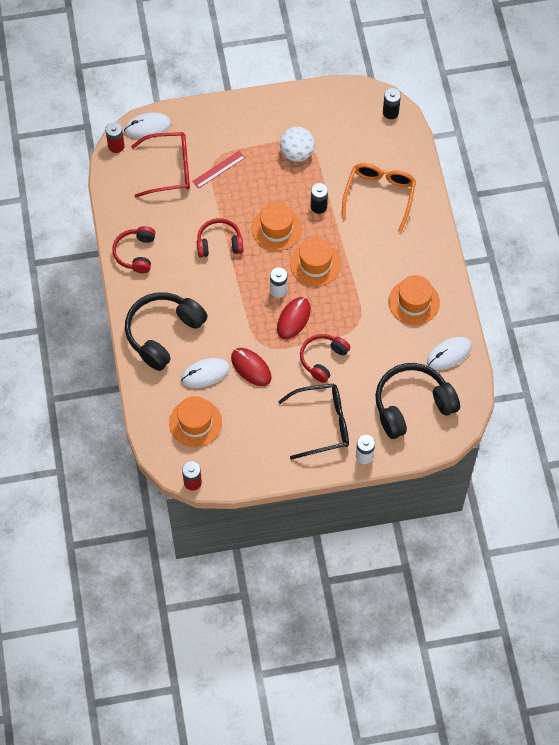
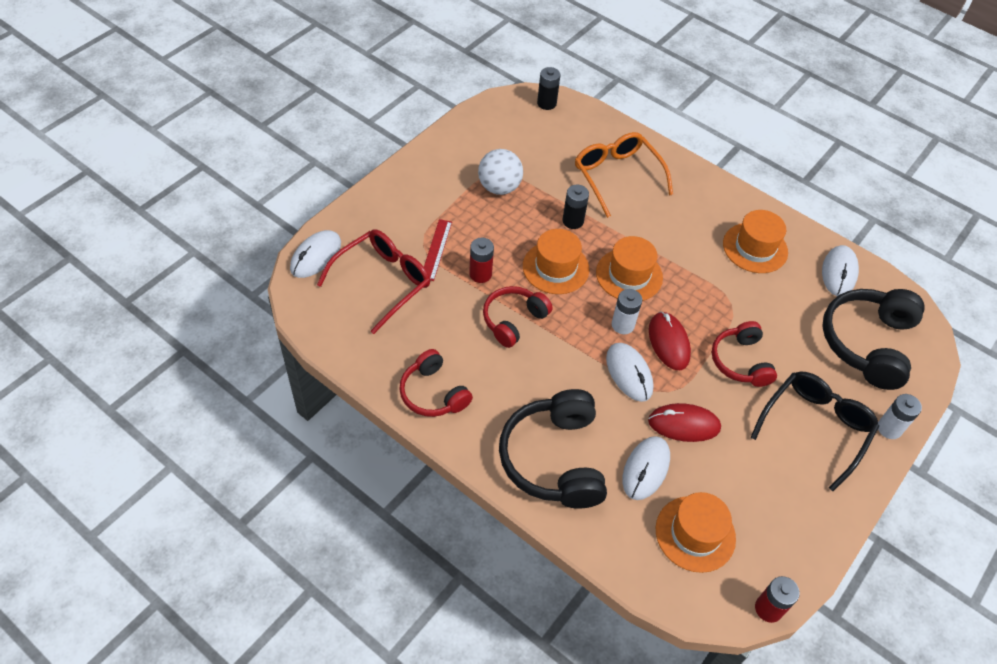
camera: 45 degrees left, 10 degrees down
red battery [105,122,125,153] -> red battery moved to [469,237,494,283]
none -> white mouse [606,343,653,402]

